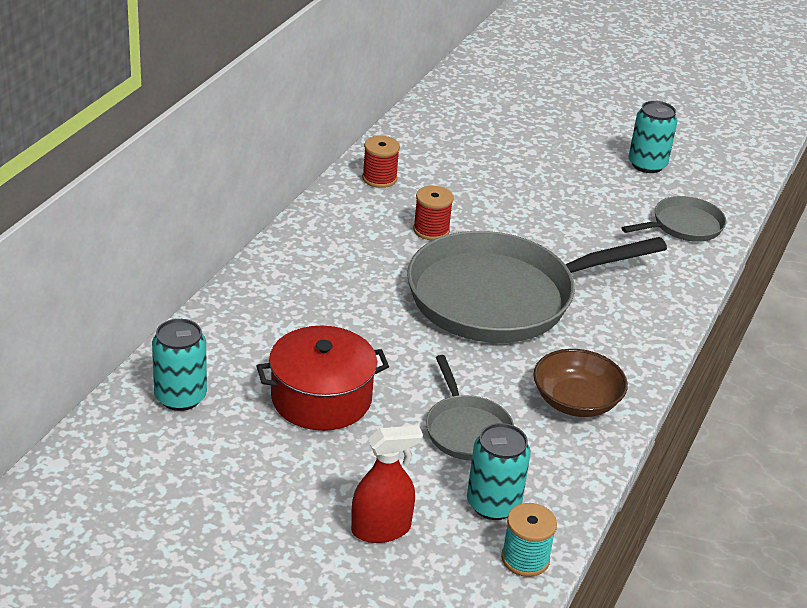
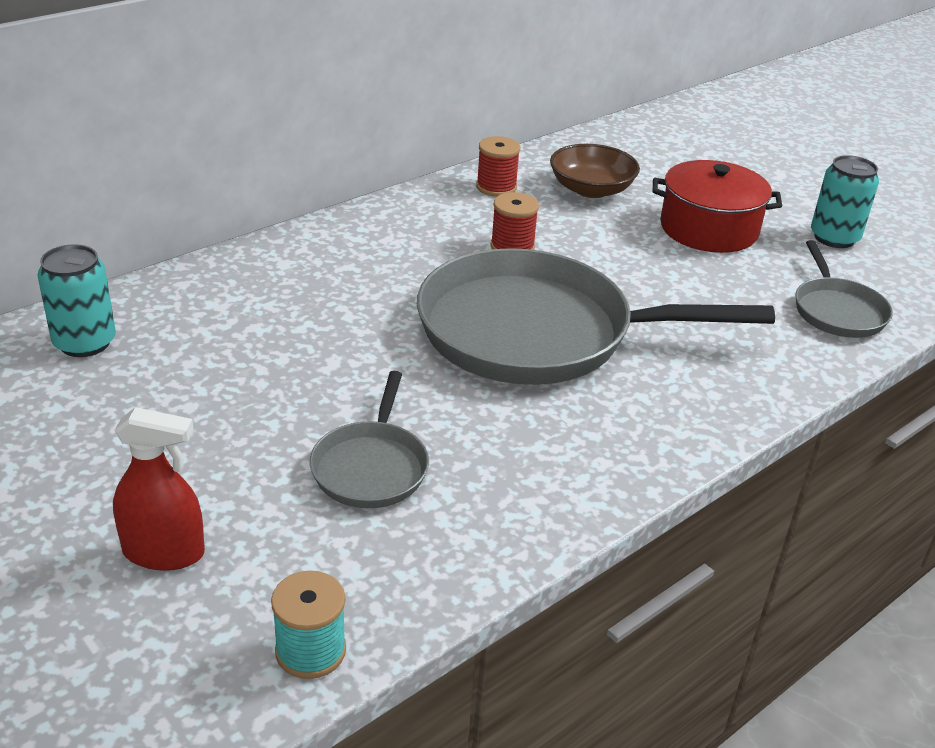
camera: 25 degrees right, 0 degrees up
red pot [257,326,389,431] -> red pot moved to [653,160,782,253]
turquoise can [467,423,531,520] -> none
brown bowl [533,349,628,417] -> brown bowl moved to [550,144,640,198]
grey pan [622,196,726,242] -> grey pan turned 90 degrees clockwise [795,240,893,338]

